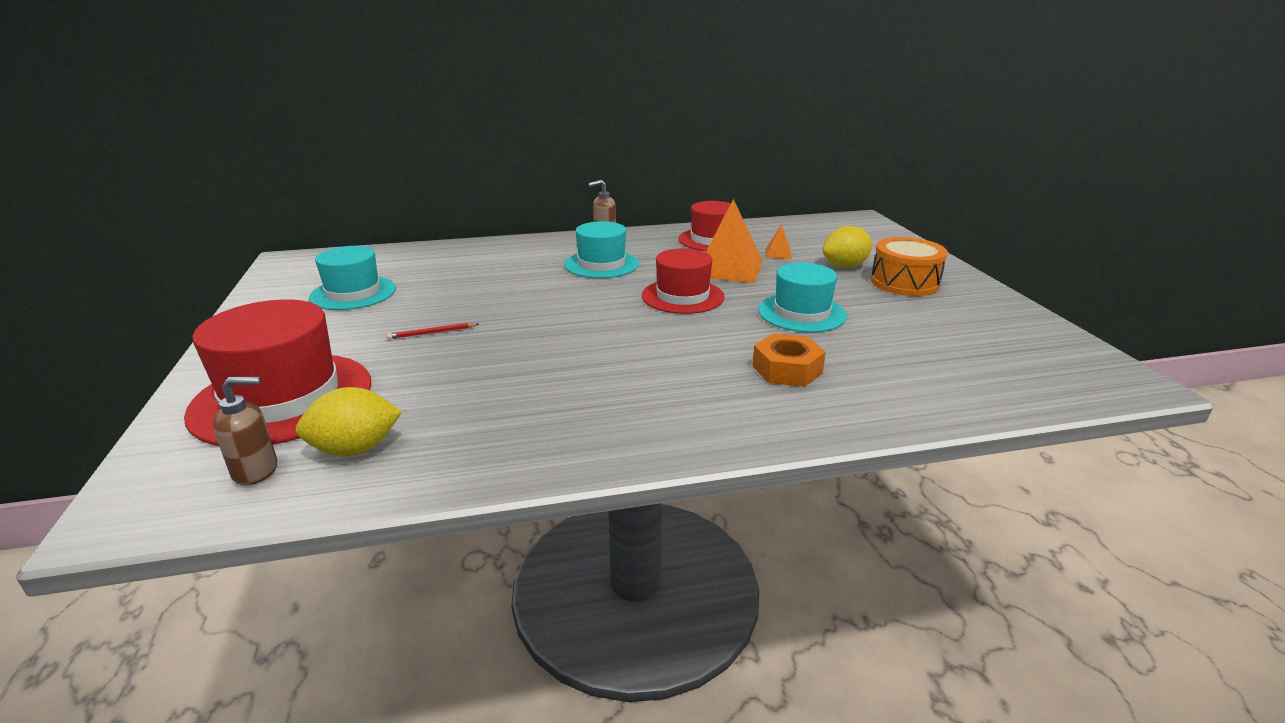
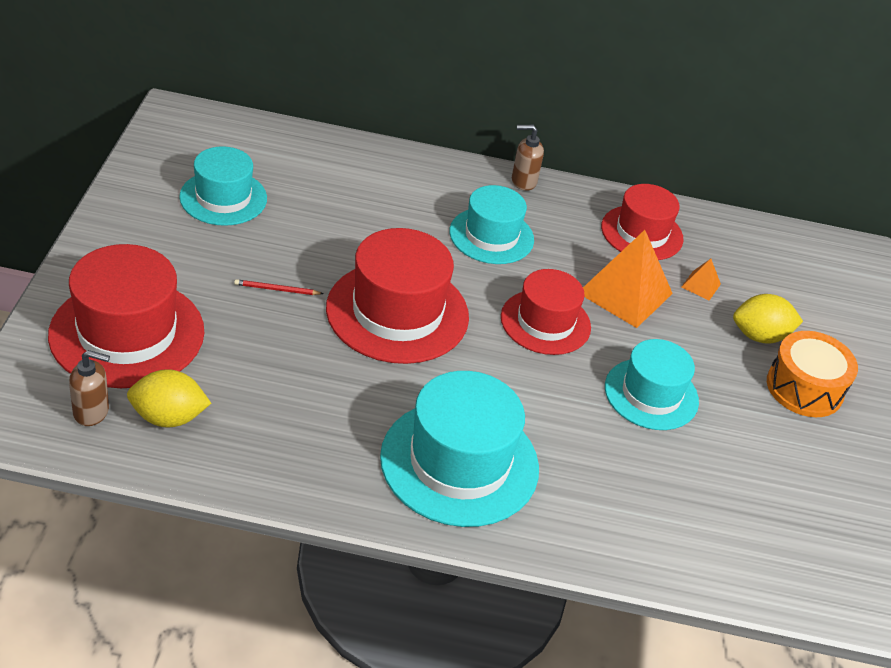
camera: 15 degrees right, 15 degrees up
orange nut [752,333,826,387] -> none
none -> red hat [326,228,469,364]
none -> turquoise hat [380,371,539,527]

